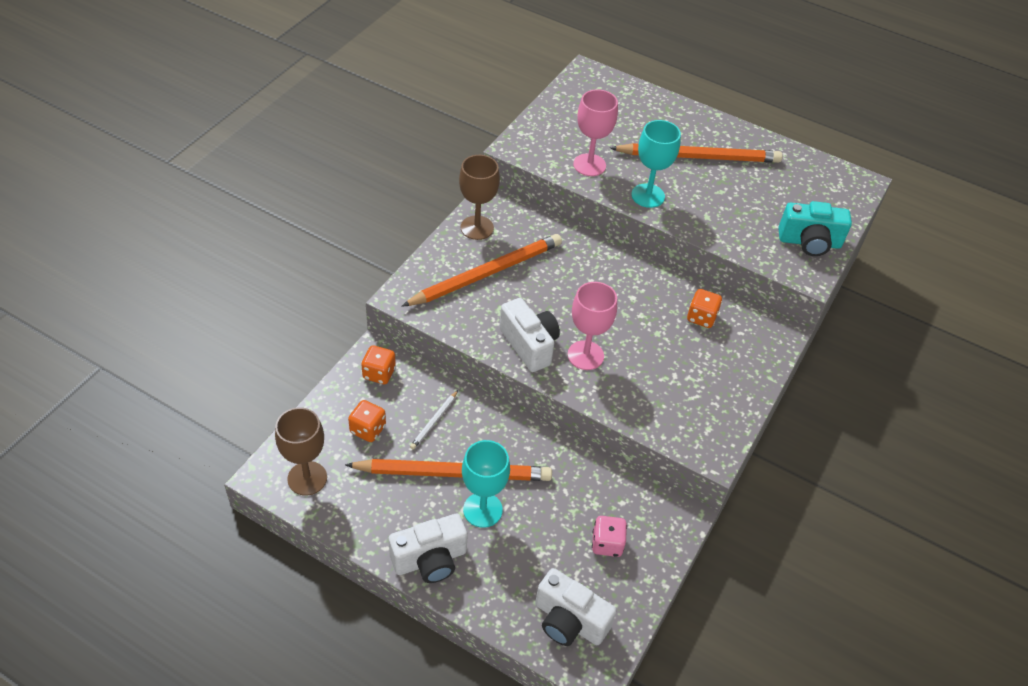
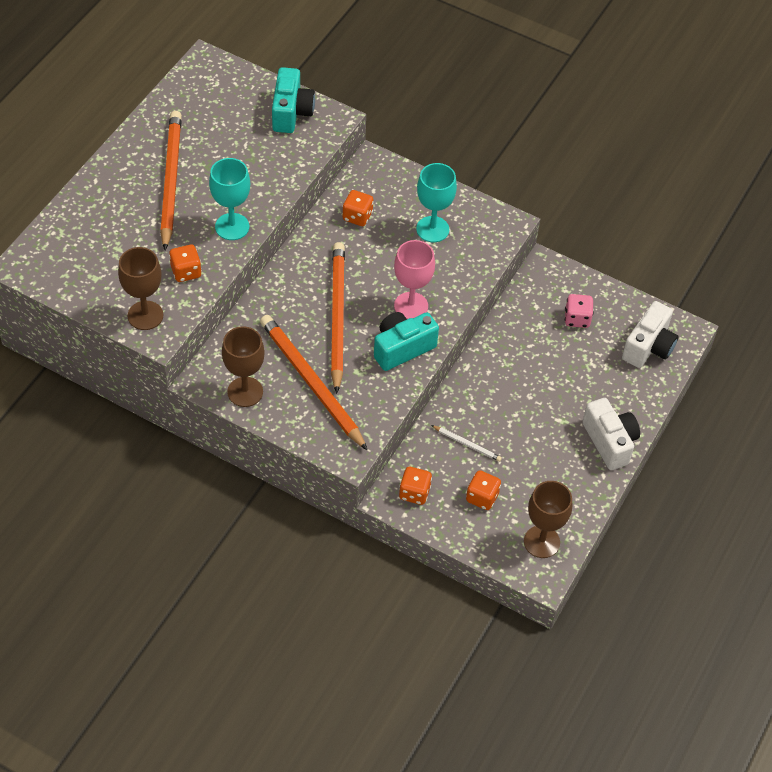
camera: 90 degrees left, 5 degrees up
orange pencil [345,459,552,481] -> orange pencil moved to [331,242,345,394]
turquoise goblet [462,440,510,528] -> turquoise goblet moved to [416,163,457,242]
white camera [500,298,560,372] -> turquoise camera [374,312,439,371]
pink goblet [573,89,618,176] -> orange dice [169,245,202,282]
none -> brown goblet [118,247,163,330]

